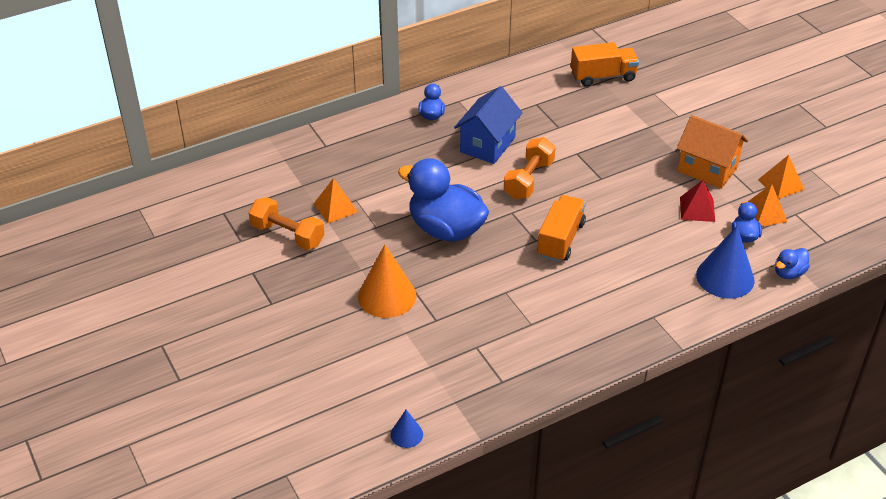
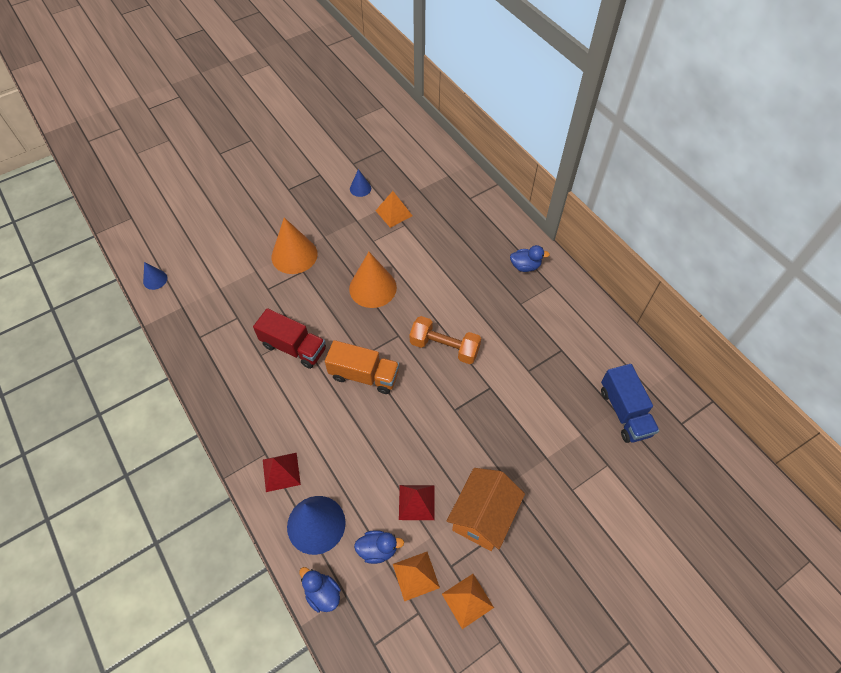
camera: 85 degrees right, 15 degrees up
orange dumbbell [249,197,324,250] -> blue cone [350,169,371,197]
blue duck [398,158,489,242] -> orange cone [349,252,397,308]
blue house [454,86,522,164] -> none
orange truck [571,42,639,87] -> blue truck [601,364,659,443]
none -> red truck [253,308,326,369]
none -> red pyramid [263,453,301,492]

